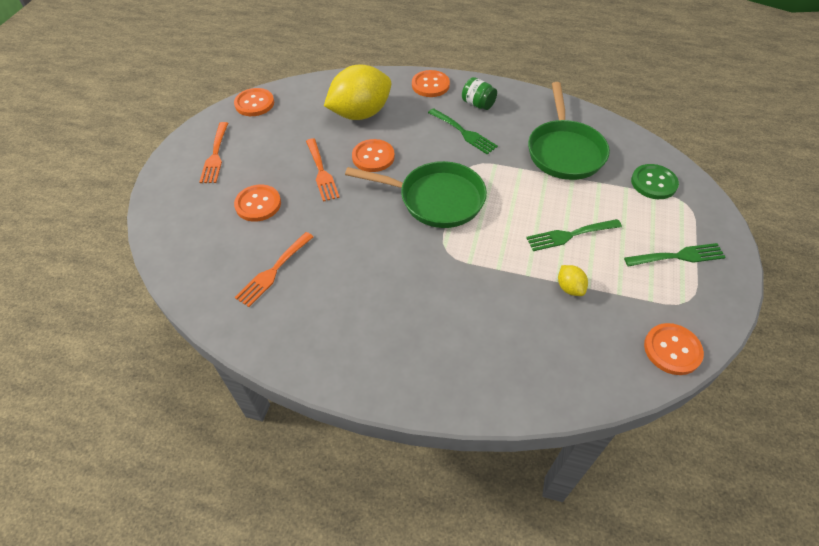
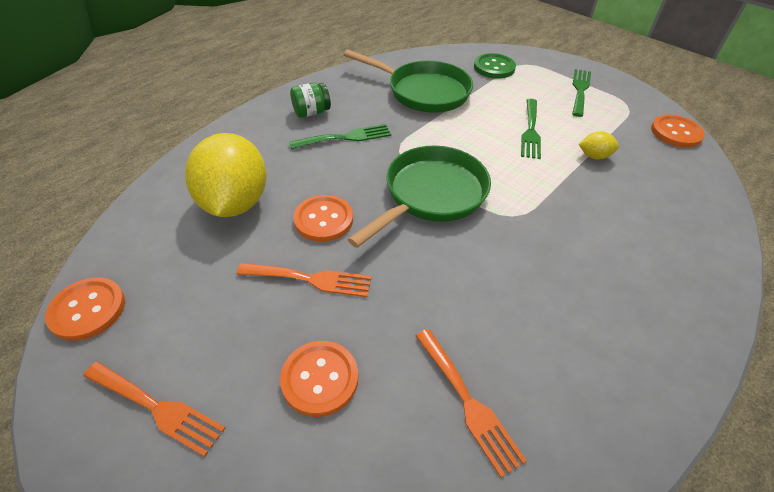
camera: 65 degrees left, 5 degrees down
orange button [412,70,450,97] -> none

